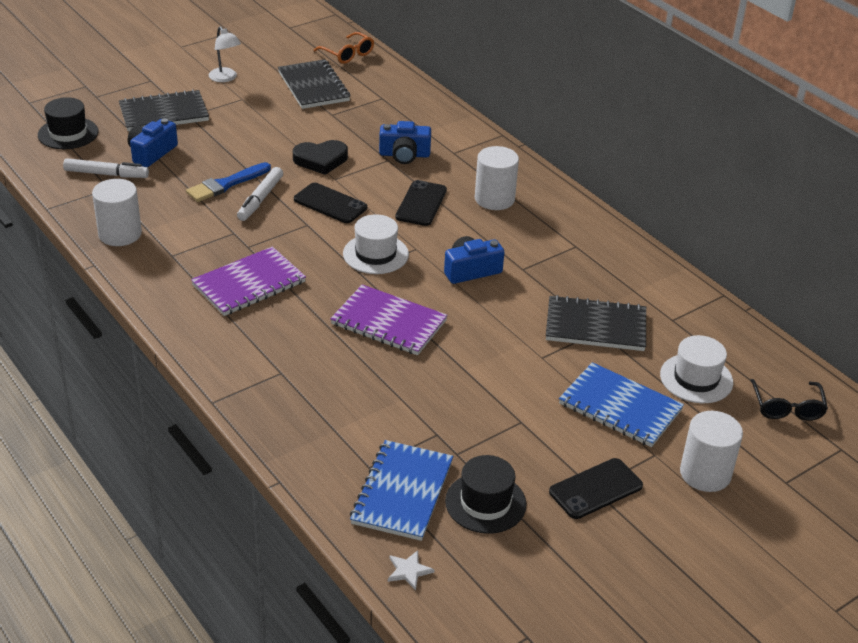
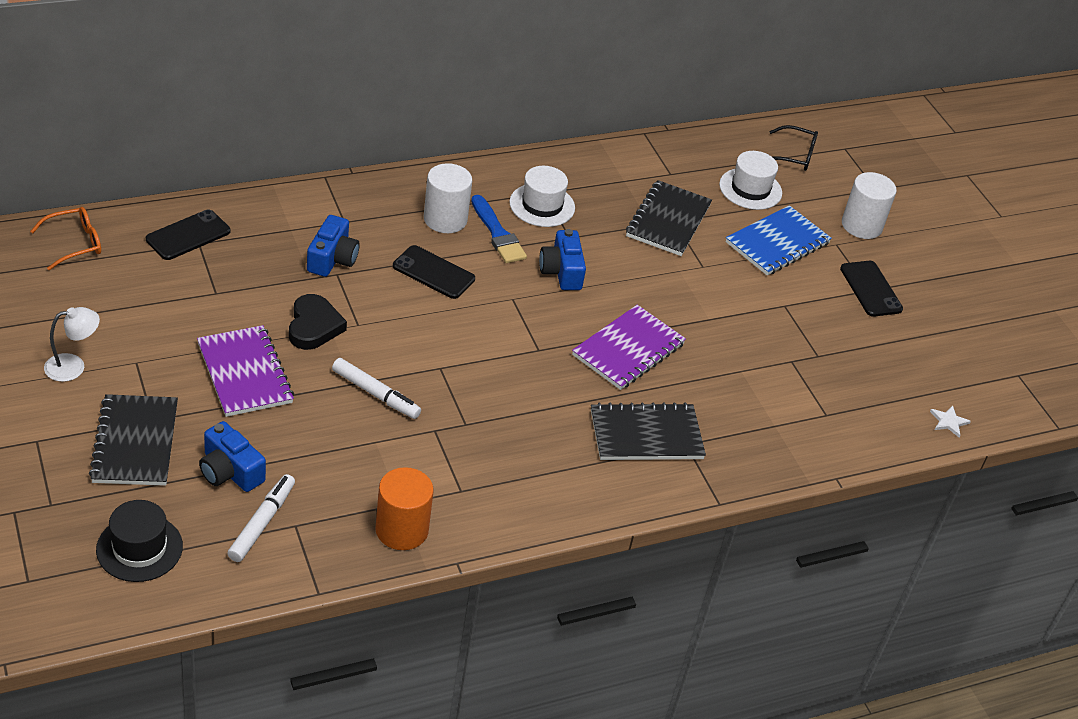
camera: 80 degrees left, 5 degrees up
white cylinder [92,179,142,246] -> orange cylinder [375,467,434,550]
blue brush [186,162,271,202] -> blue brush moved to [471,195,527,263]
purple notebook [191,246,306,316] -> purple notebook moved to [197,325,294,417]
black notebook [278,59,350,109] -> black notebook moved to [591,402,706,460]
black phone [294,183,367,223] -> black phone moved to [146,210,230,260]
white hat [343,214,409,274] -> white hat moved to [510,166,575,227]
blue notebook [350,440,453,541] -> none
black hat [445,455,527,534] -> none

